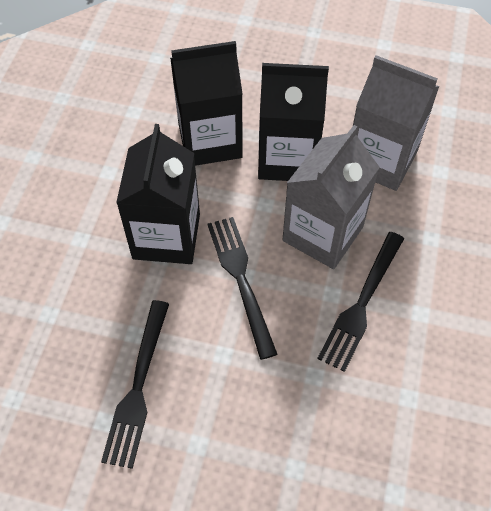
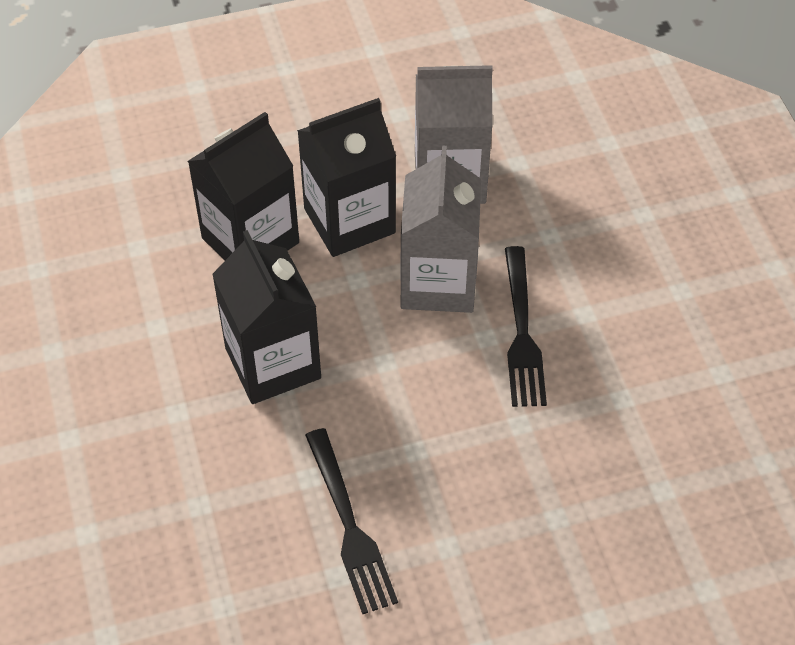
camera: 30 degrees left, 5 degrees down
black fork [207,217,278,360] -> none

